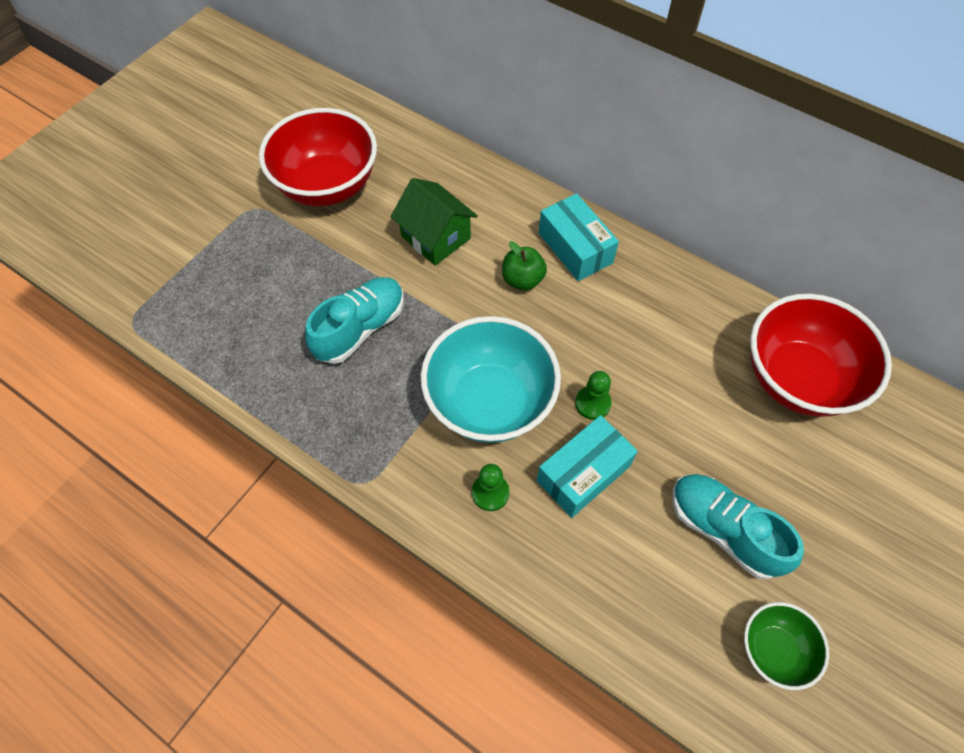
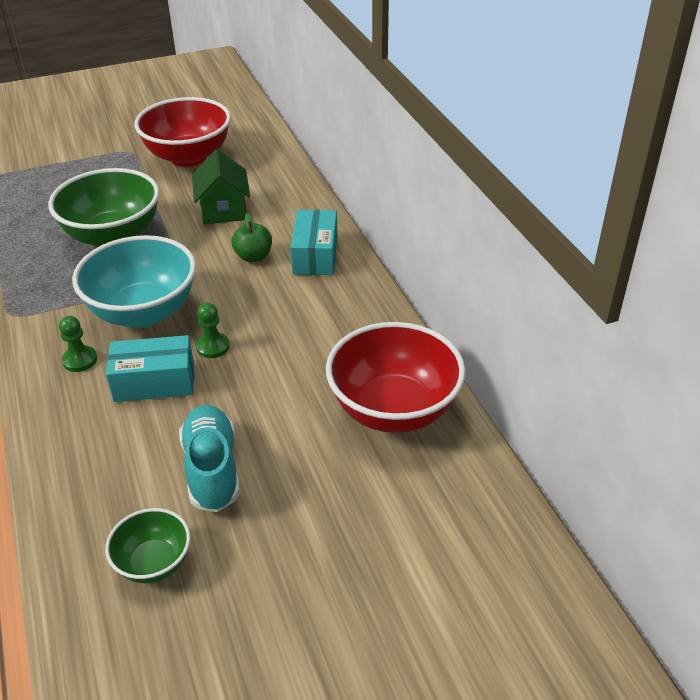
camera: 35 degrees right, 20 degrees down
turquoise shoe [305,277,404,364] -> green bowl [48,168,160,247]

